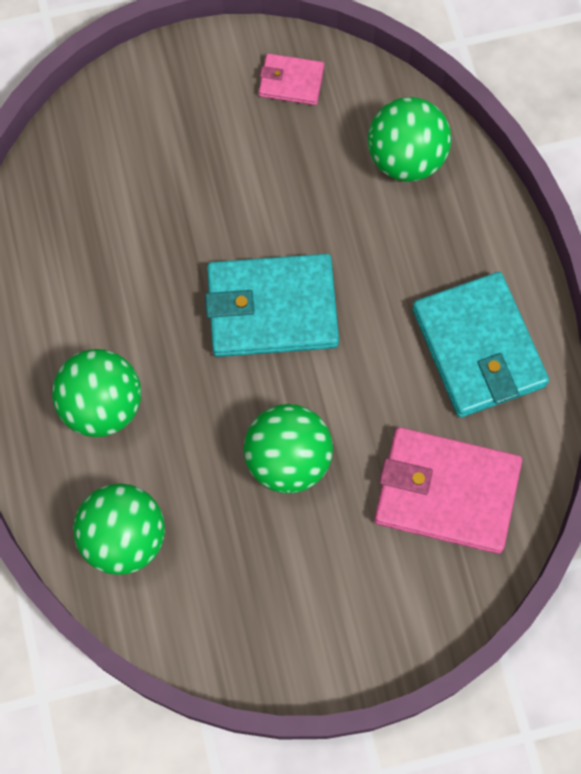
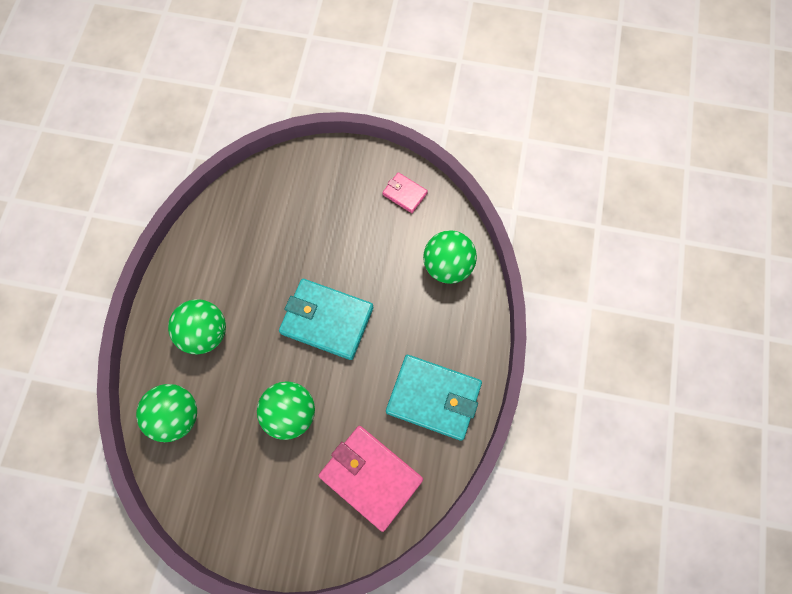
camera: 25 degrees right, 0 degrees up
turquoise wallet [412,272,549,417] -> turquoise wallet turned 75 degrees counterclockwise [386,355,482,441]

